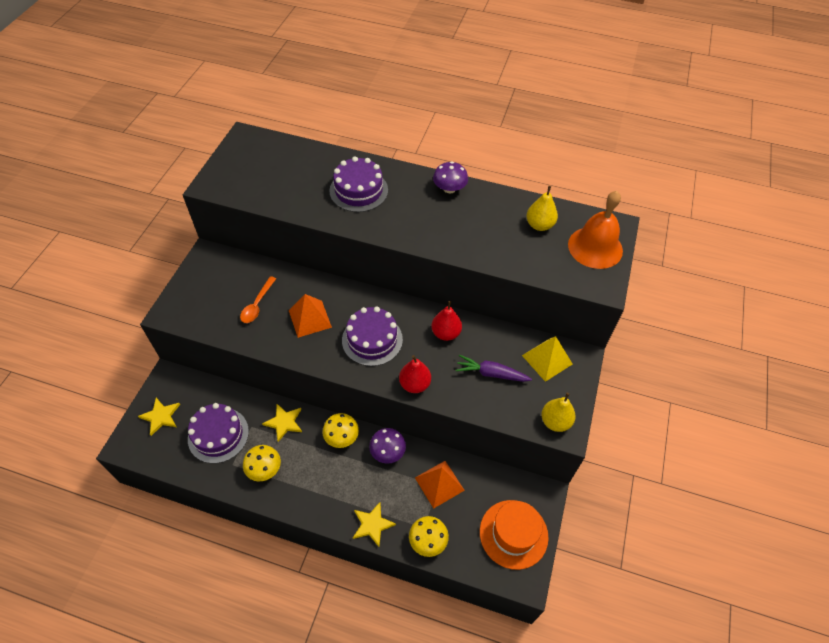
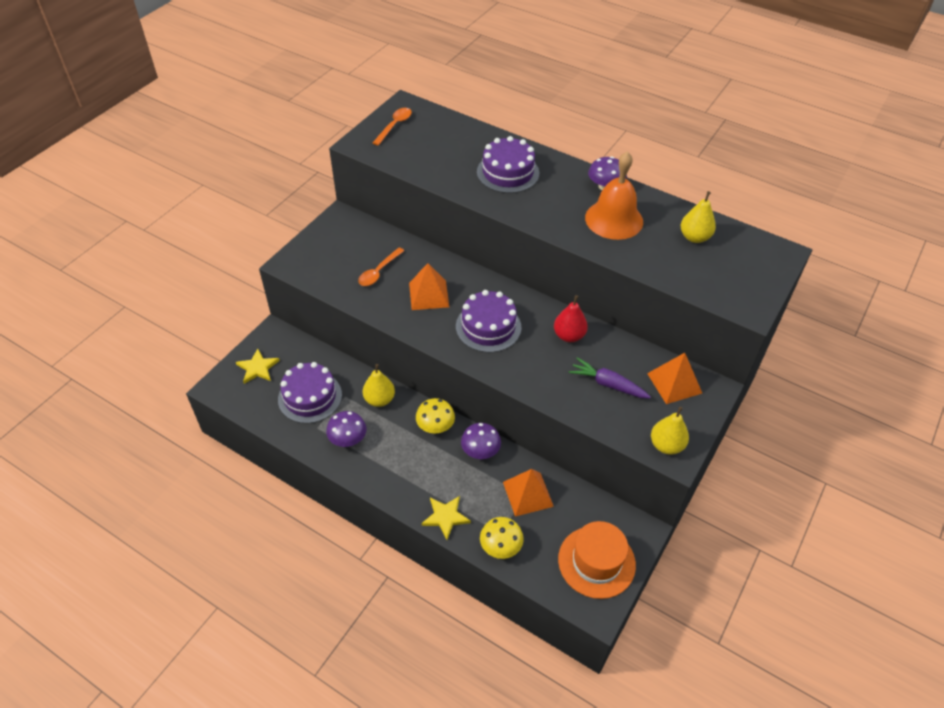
camera: 15 degrees right, 5 degrees down
yellow mushroom [243,445,281,481] -> purple mushroom [326,411,366,447]
yellow star [262,404,302,442] -> yellow pear [362,364,395,407]
red pear [399,355,431,393] -> none
yellow pyramid [522,336,572,382] -> orange pyramid [647,353,702,404]
orange bell [568,191,623,269] -> orange bell moved to [585,151,643,240]
none -> orange spoon [373,108,412,146]

